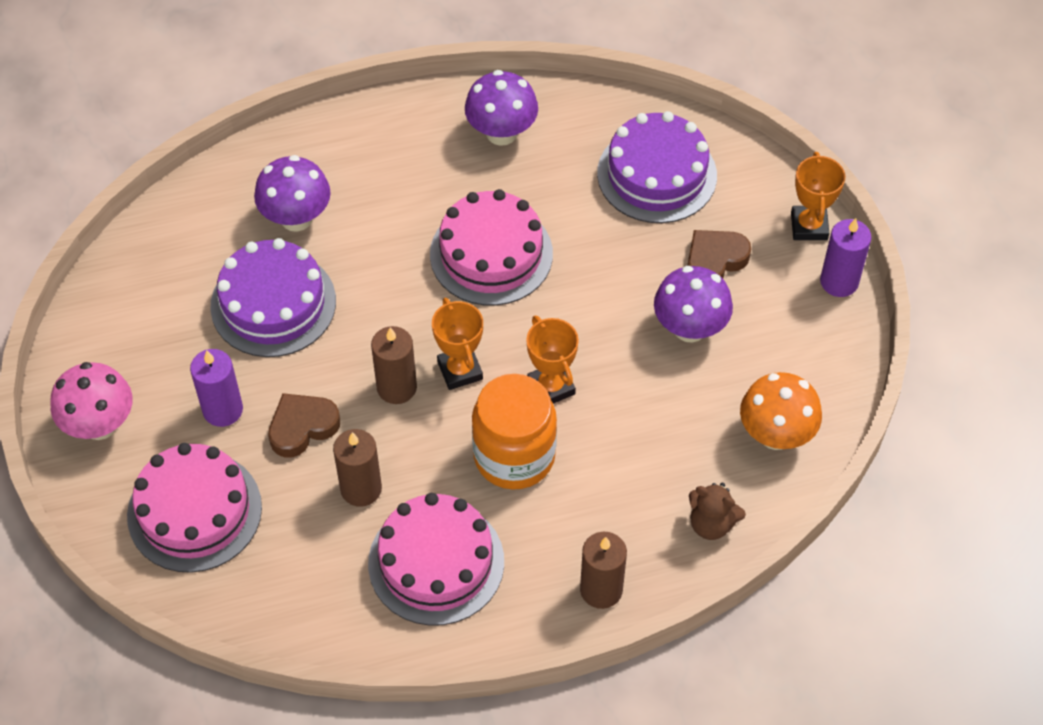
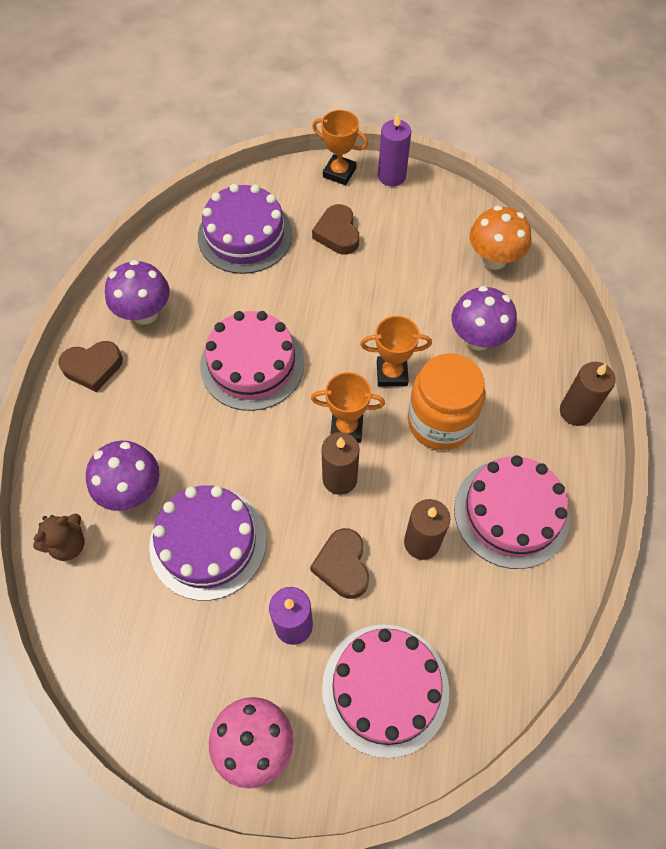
camera: 65 degrees left, 5 degrees up
purple mushroom [654,266,733,343] -> purple mushroom moved to [451,286,517,351]
brown teddy bear [689,483,746,540] -> brown teddy bear moved to [33,513,85,561]
none -> brown heart [58,341,123,392]

